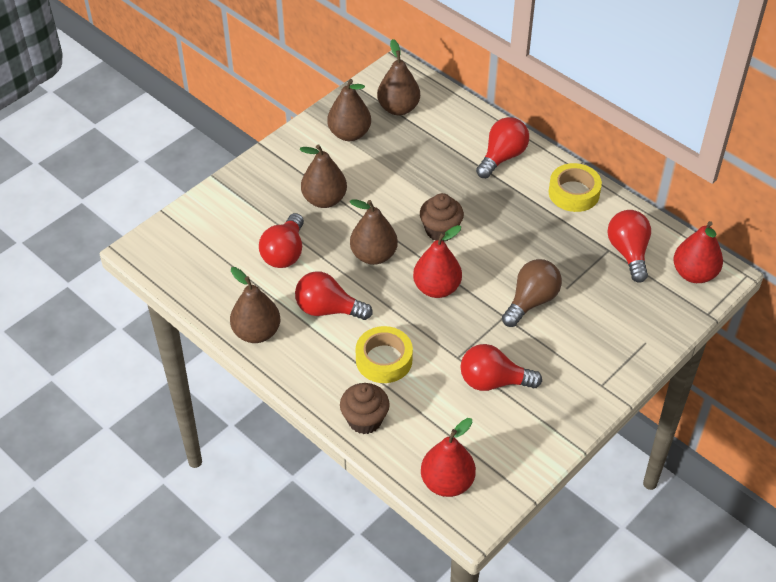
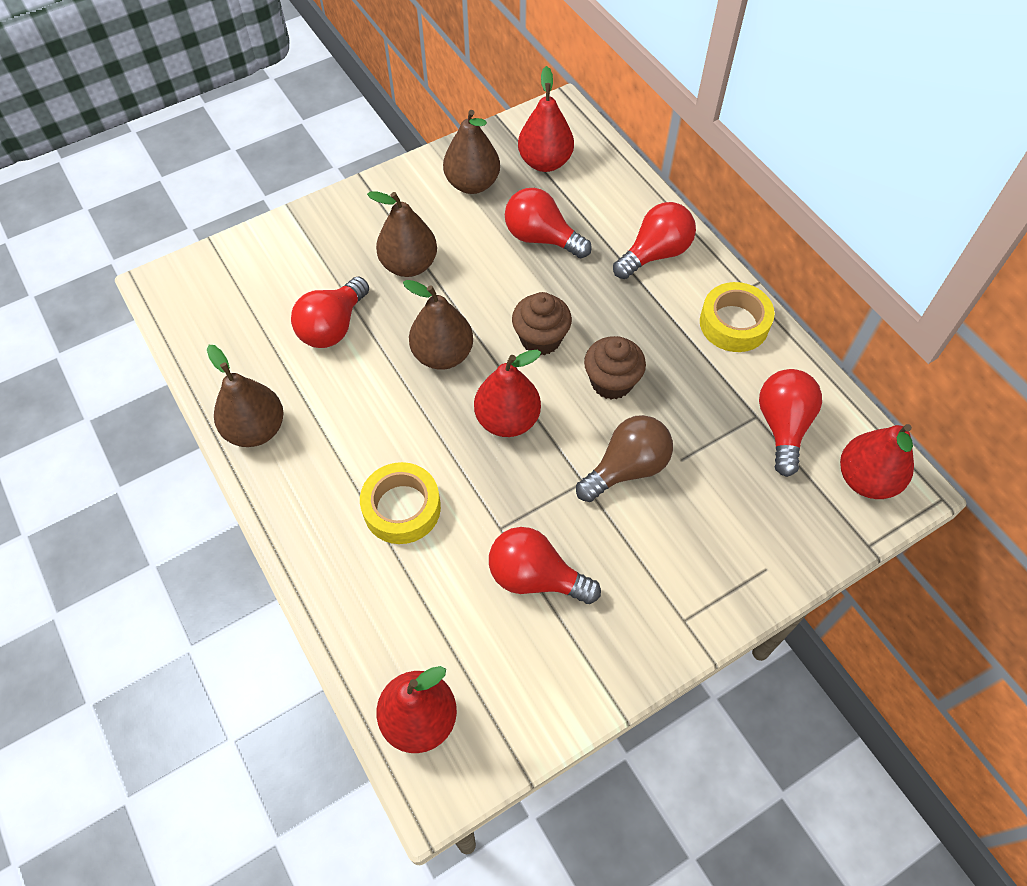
camera: 15 degrees right, 10 degrees up
red light bulb [295,271,373,320] -> red light bulb moved to [505,188,592,258]
brown cupcake [340,383,390,434] -> brown cupcake moved to [584,336,646,400]
brown pear [377,39,420,115] -> red pear [518,66,574,172]

